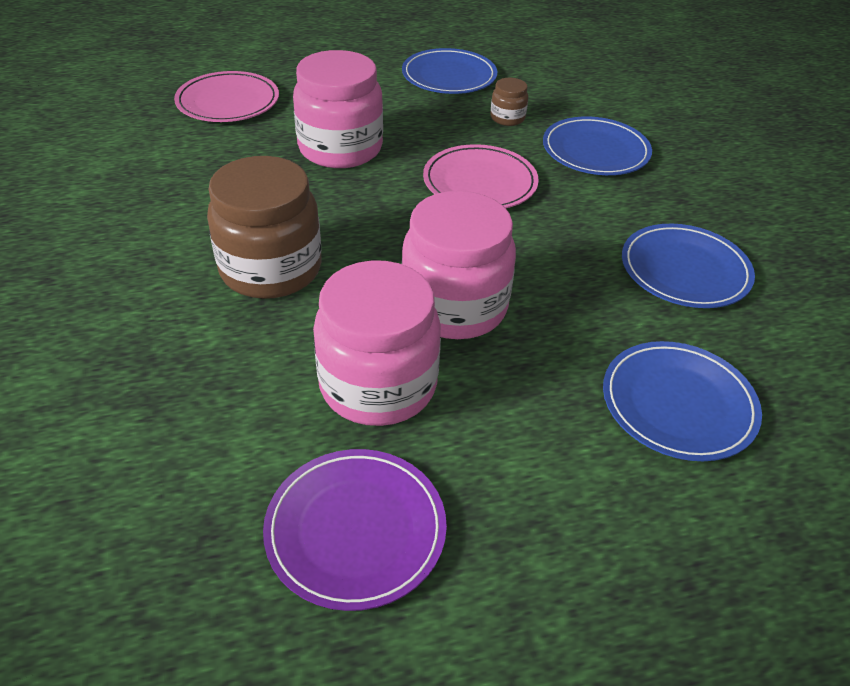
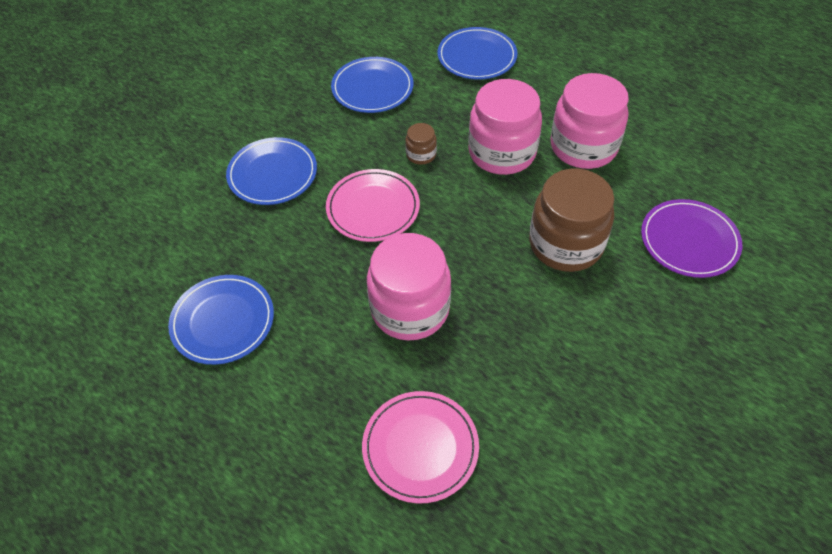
camera: 125 degrees left, 10 degrees up
purple plate [263,449,447,611] -> purple plate moved to [641,199,742,278]
brown jar [490,78,528,126] -> brown jar moved to [405,123,437,165]

